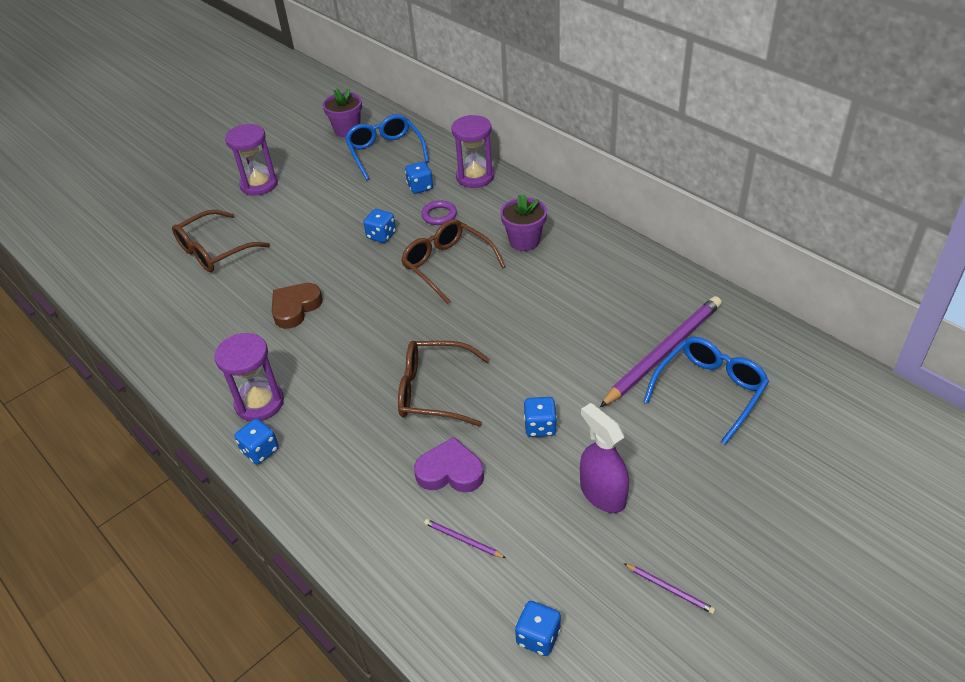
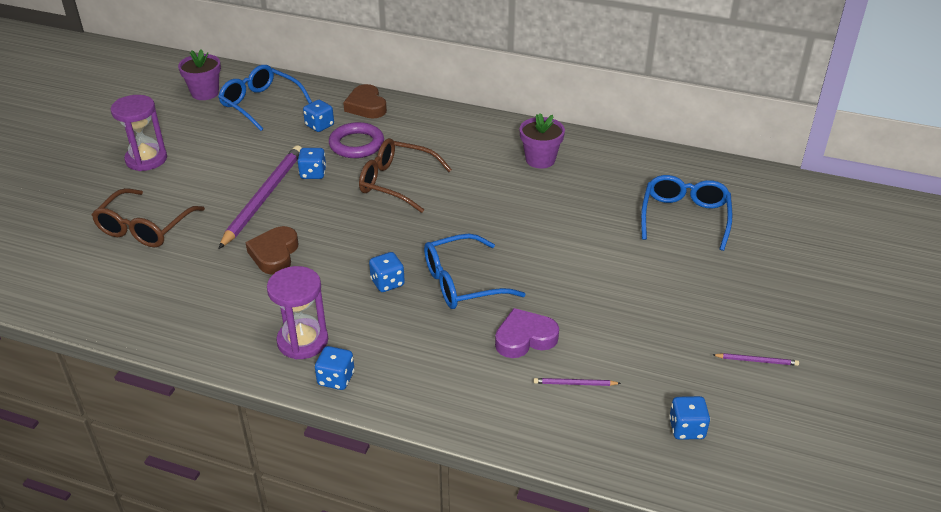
camera: 30 degrees left, 5 degrees down
brown glasses [398,341,490,427] -> blue glasses [424,234,525,309]
purple ring [421,200,457,225] -> purple ring [329,122,384,158], size x1.56
purple hourglass [451,115,494,188] -> brown heart [343,84,387,119]
purple flower pot [500,194,547,251] -> purple flower pot moved to [520,113,565,168]
blue dice [524,397,557,437] -> blue dice moved to [369,252,405,292]
purple spray bottle [580,403,629,513] -> none
purple pencil [600,296,722,407] -> purple pencil moved to [219,145,302,249]

